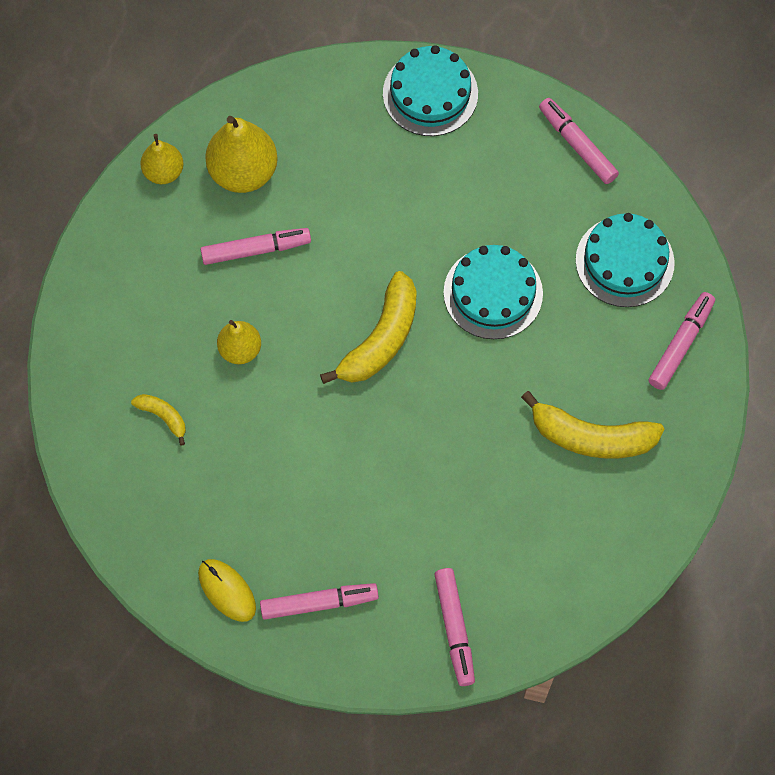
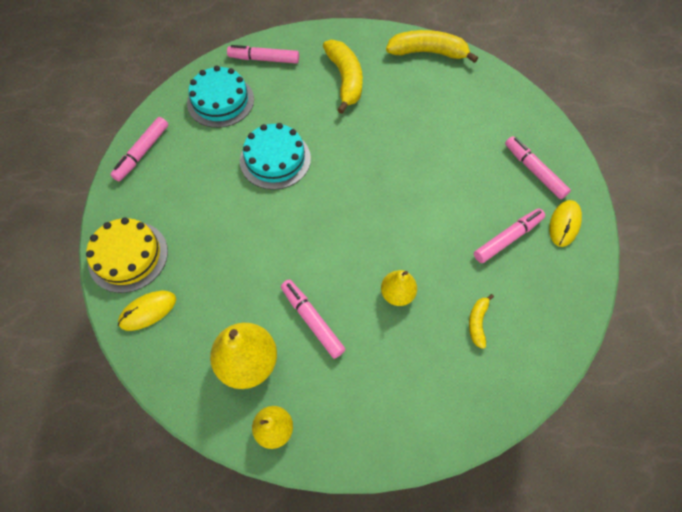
camera: 115 degrees left, 5 degrees down
yellow banana [320,271,417,384] -> yellow banana moved to [386,30,478,63]
turquoise cake [383,45,478,136] -> yellow cake [86,218,168,293]
pink marker [434,568,475,686] -> pink marker moved to [474,208,545,263]
none -> yellow mouse [118,291,176,331]

